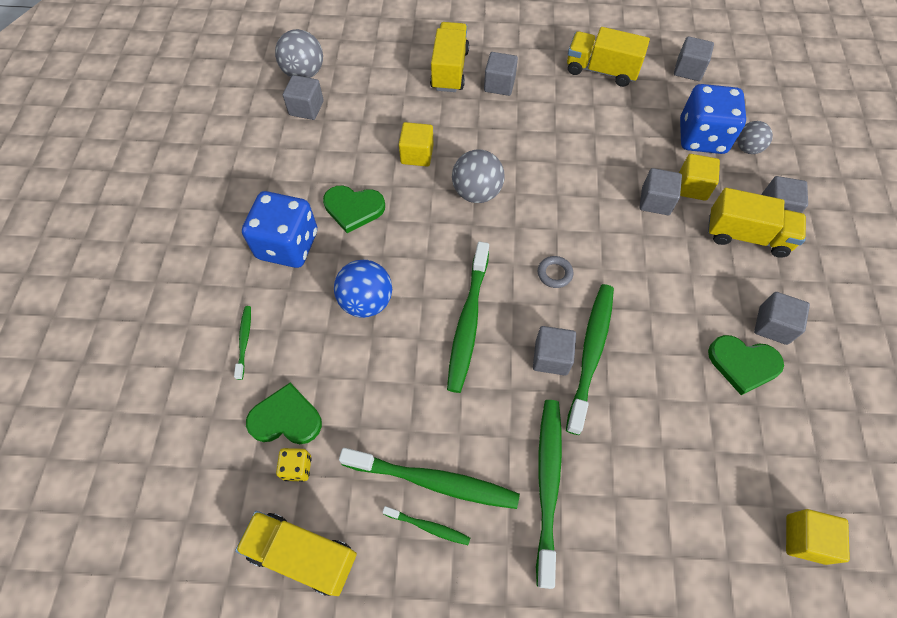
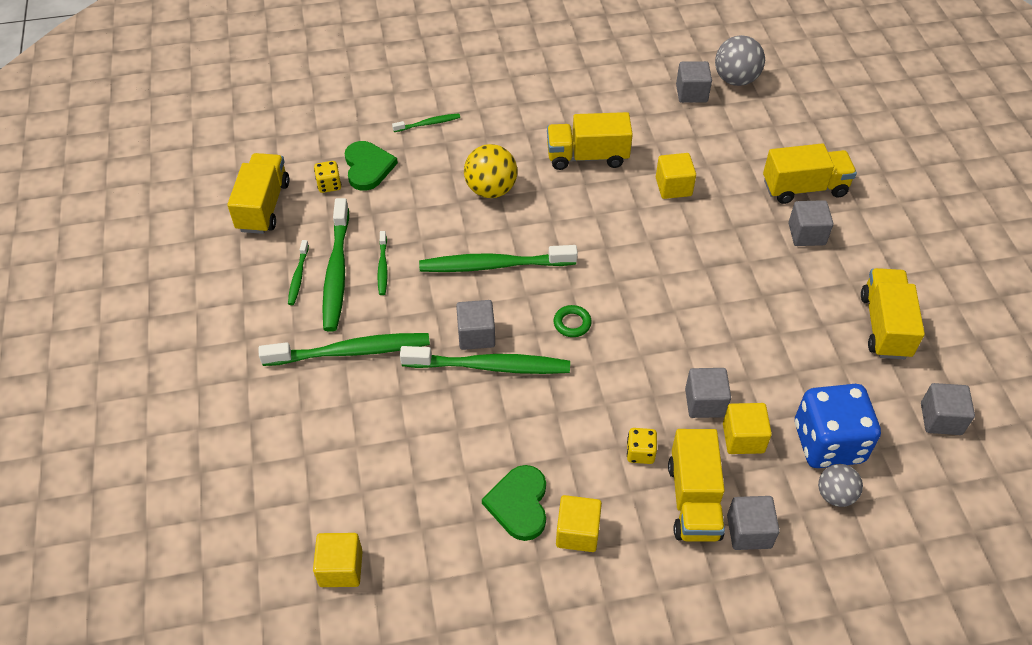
camera: 75 degrees right, 10 degrees down
blue dice [242,191,317,268] -> none
green heart [323,186,385,233] -> yellow truck [547,112,633,170]
blue ball [334,260,392,318] -> yellow ball [464,144,517,198]
grey ball [452,149,505,203] -> none
grey ring [538,256,573,288] -> green ring [554,305,592,337]
grey cube [754,292,810,345] -> yellow cube [556,495,602,552]
none -> green toothbrush [377,231,388,295]
none -> yellow dice [627,428,657,464]

